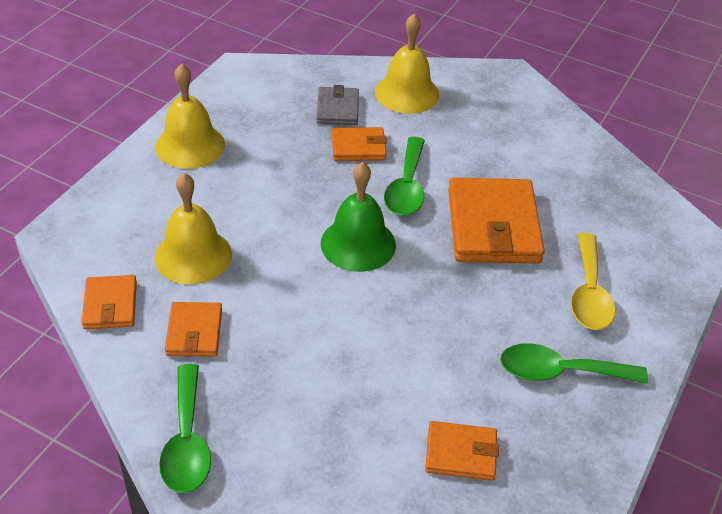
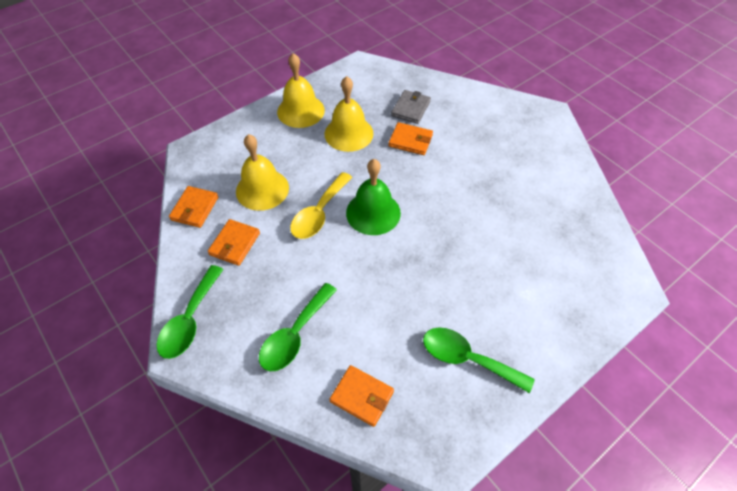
camera: 25 degrees right, 10 degrees up
yellow bell [375,14,439,114] -> yellow bell moved to [325,76,374,152]
green spoon [384,137,425,216] -> green spoon moved to [259,283,337,371]
orange wallet [448,177,545,264] -> none
yellow spoon [571,233,615,330] -> yellow spoon moved to [290,172,352,239]

